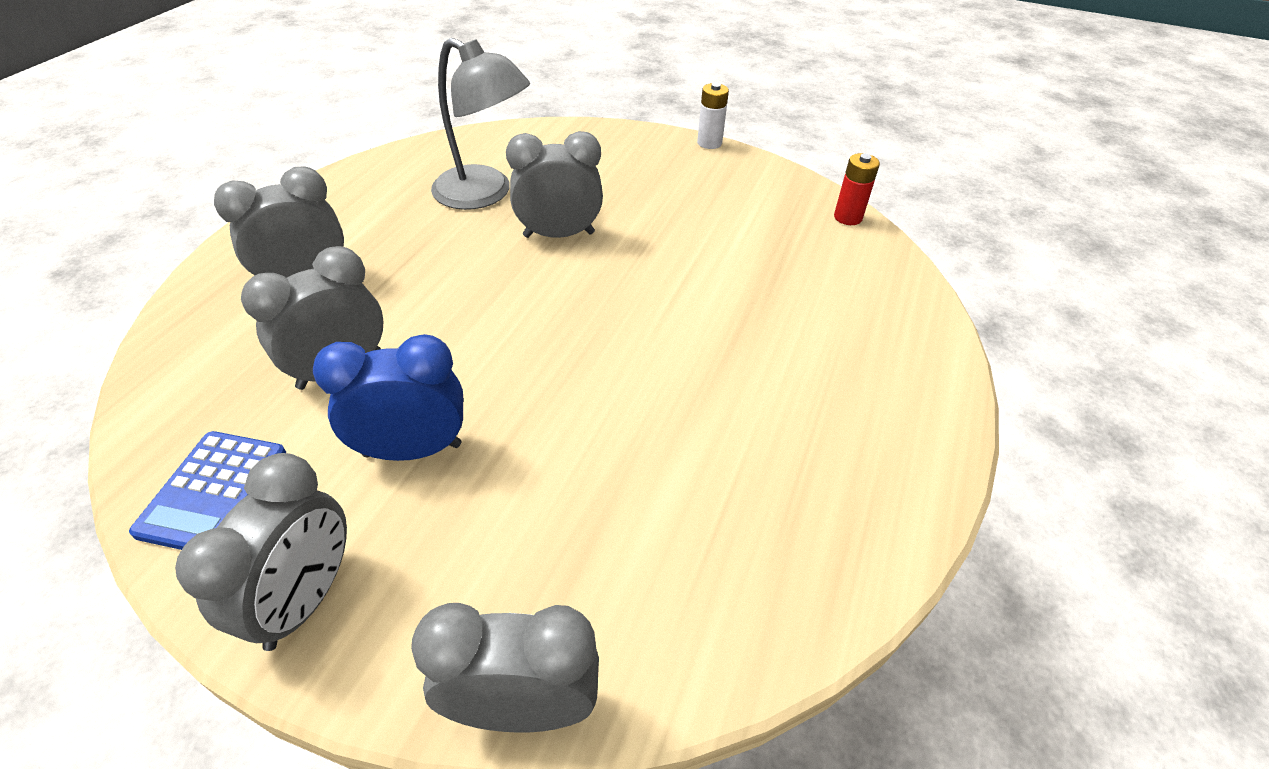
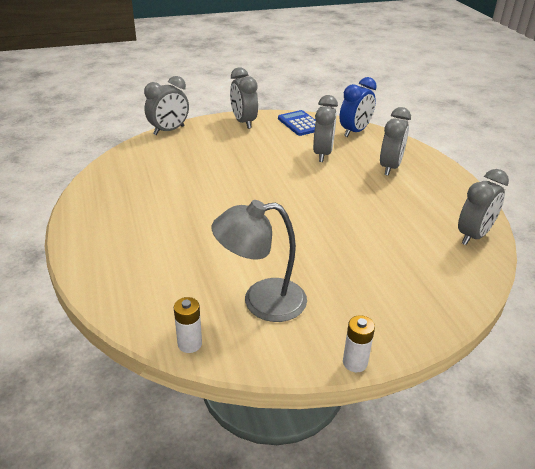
camera: 140 degrees right, 10 degrees down
blue clock [313,334,463,461] -> blue clock moved to [339,77,377,137]
grey lamp [431,38,530,210] -> grey lamp moved to [212,200,307,322]
grey clock [506,131,603,238] -> grey clock moved to [458,169,509,245]
red battery [834,153,880,225] -> white battery [174,297,202,353]

